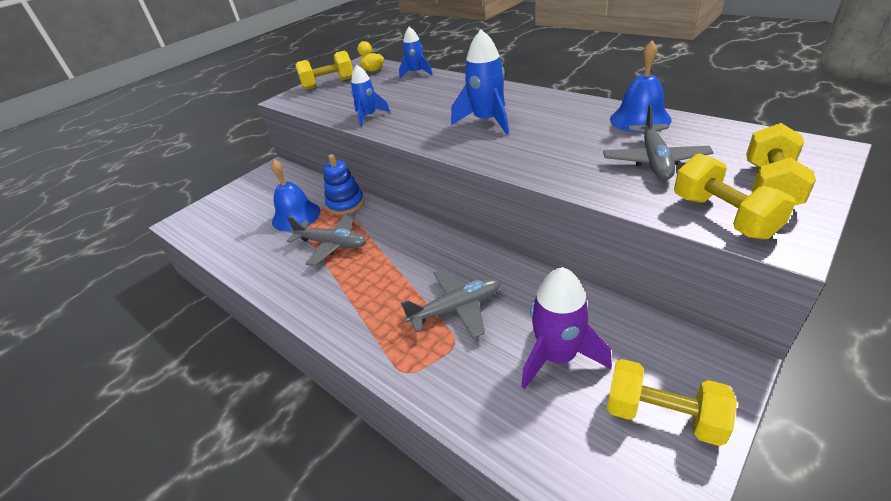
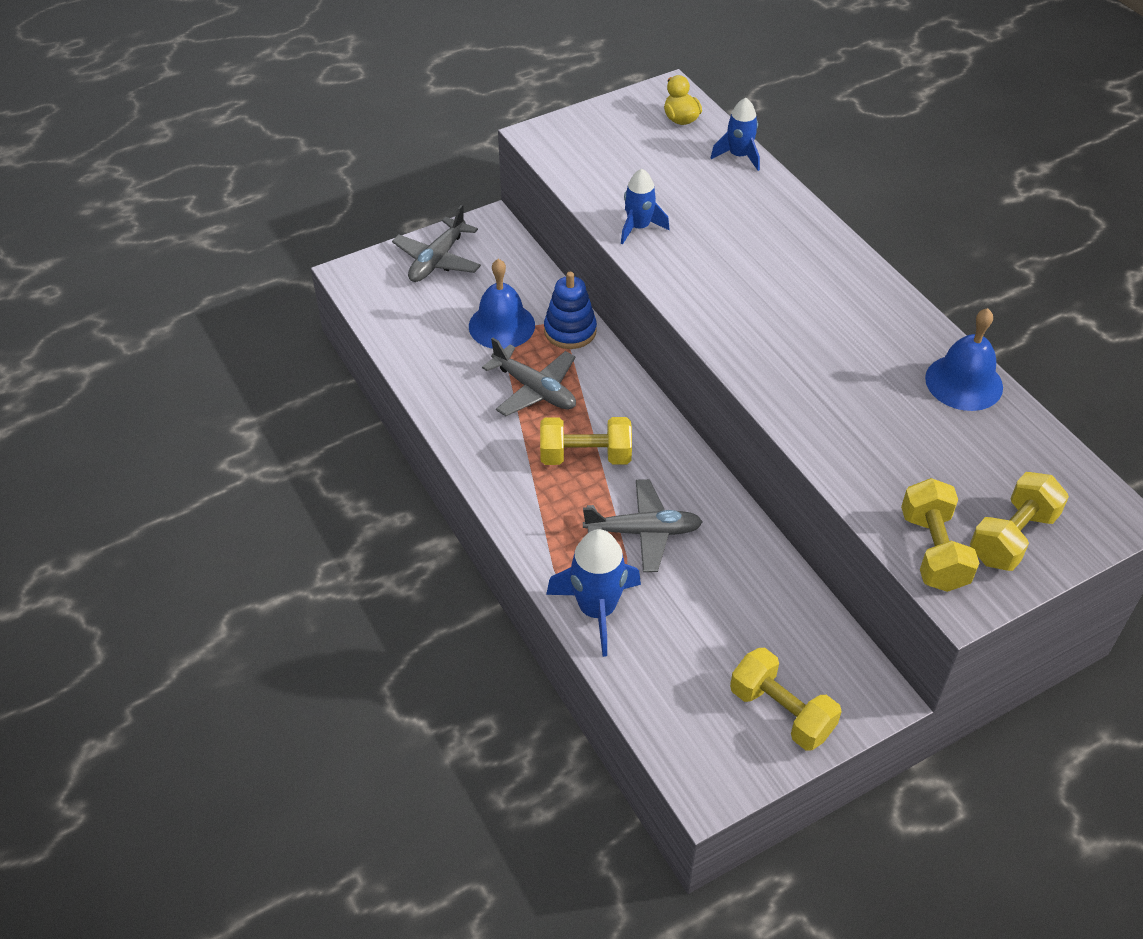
camera: 15 degrees right, 10 degrees up
yellow dumbbell [296,51,353,90] -> yellow dumbbell moved to [540,417,632,465]
blue rocket [451,29,509,135] -> blue rocket moved to [546,529,641,657]
purple rocket [521,267,612,389] -> none
grey plane [603,105,714,180] -> grey plane moved to [392,204,481,282]

